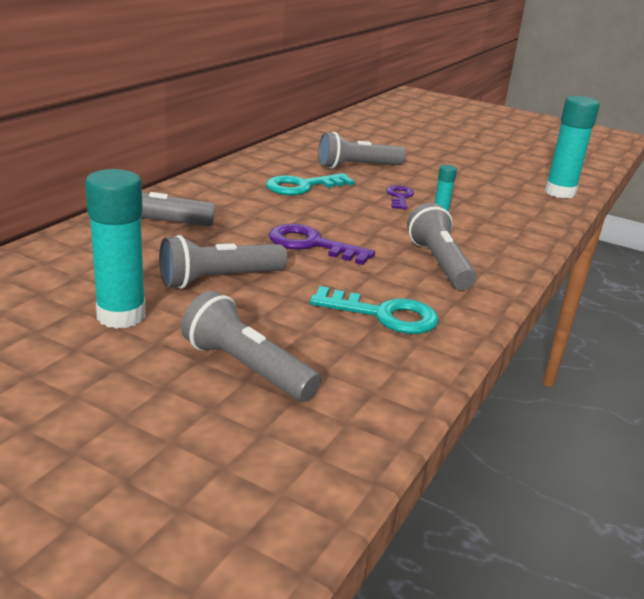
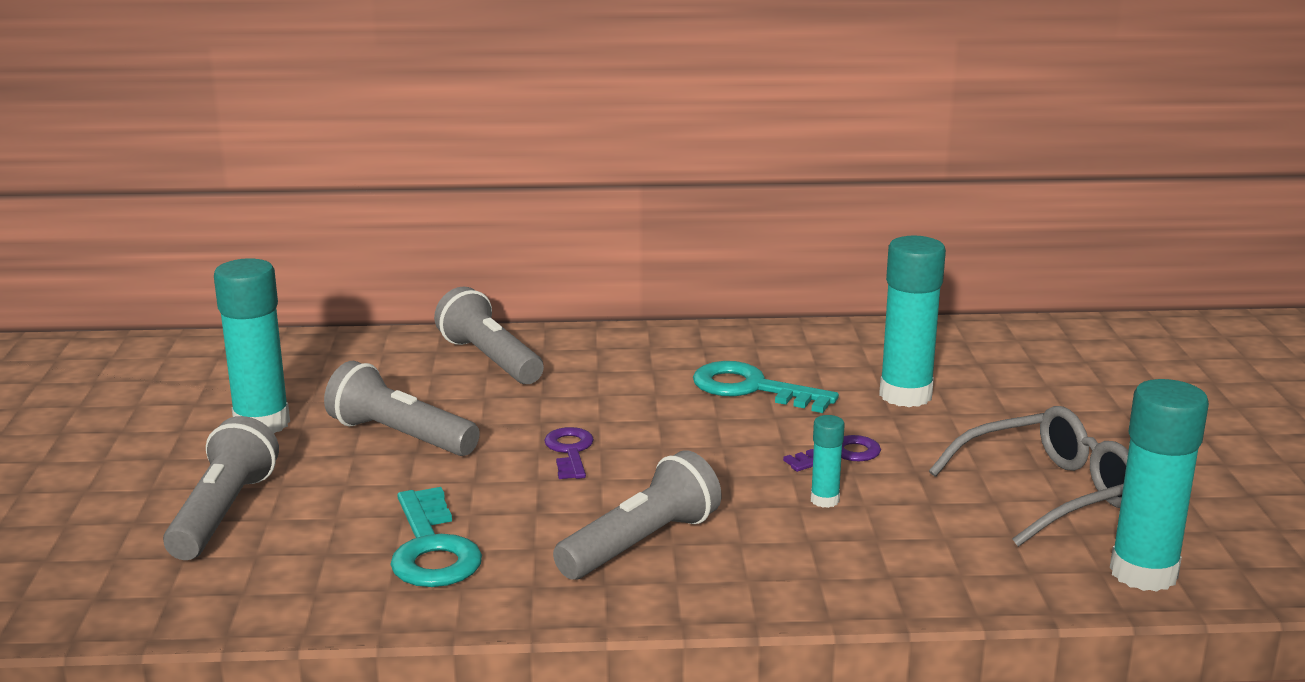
camera: 60 degrees right, 5 degrees down
purple key [269,224,375,265] -> purple key [544,427,594,479], size x0.63
grey flashlight [318,132,406,169] -> turquoise glue stick [879,236,946,407]
none -> grey glasses [929,406,1128,547]

